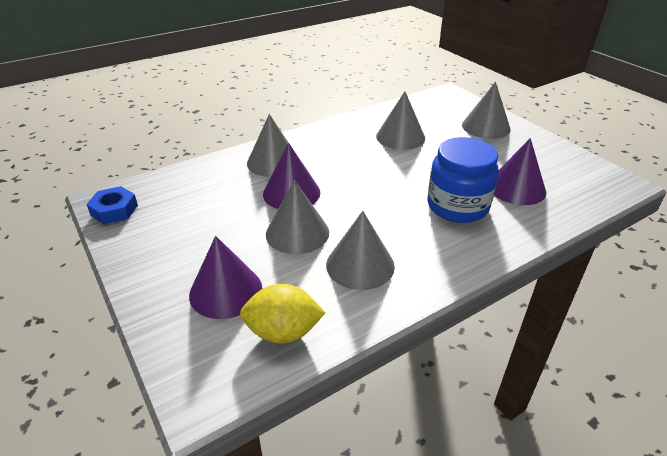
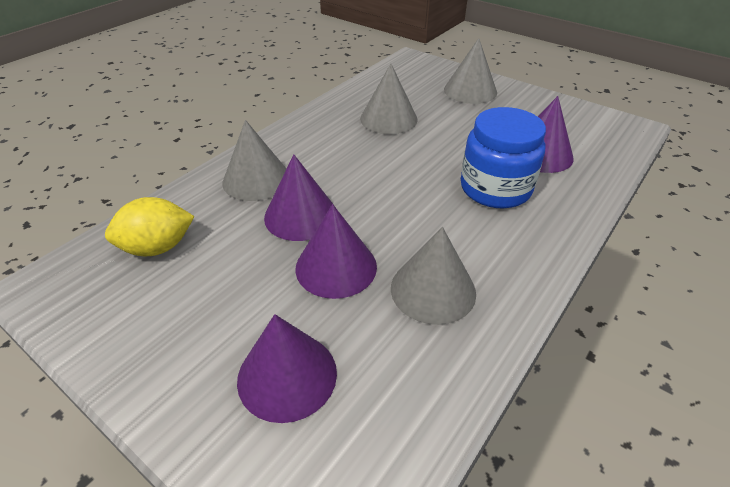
camera: 20 degrees left, 5 degrees up
blue nut [86,186,138,224] -> none
yellow lemon [240,284,325,344] -> yellow lemon moved to [105,197,195,256]
grey cone [266,180,329,254] -> purple cone [295,204,377,299]

